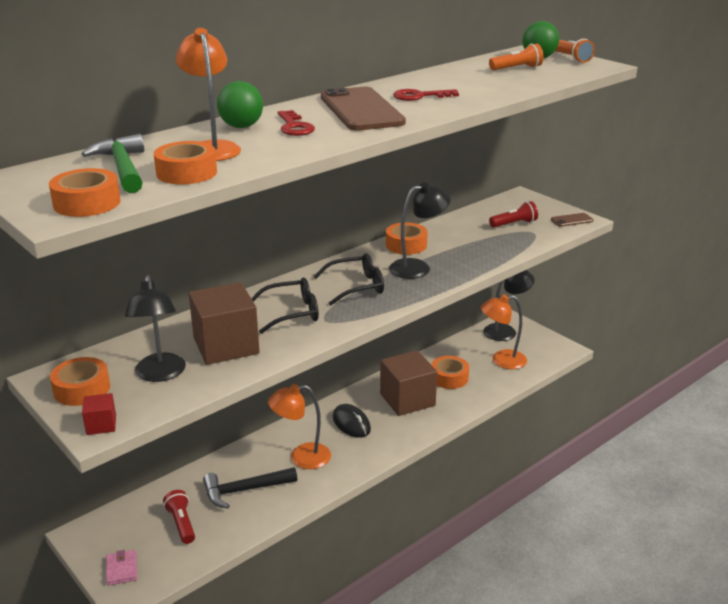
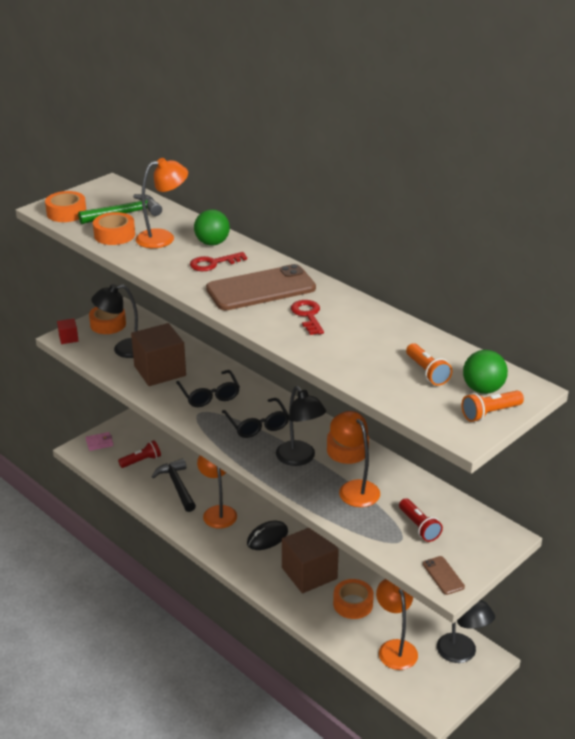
camera: 85 degrees right, 5 degrees up
none -> orange lamp [330,411,380,507]

